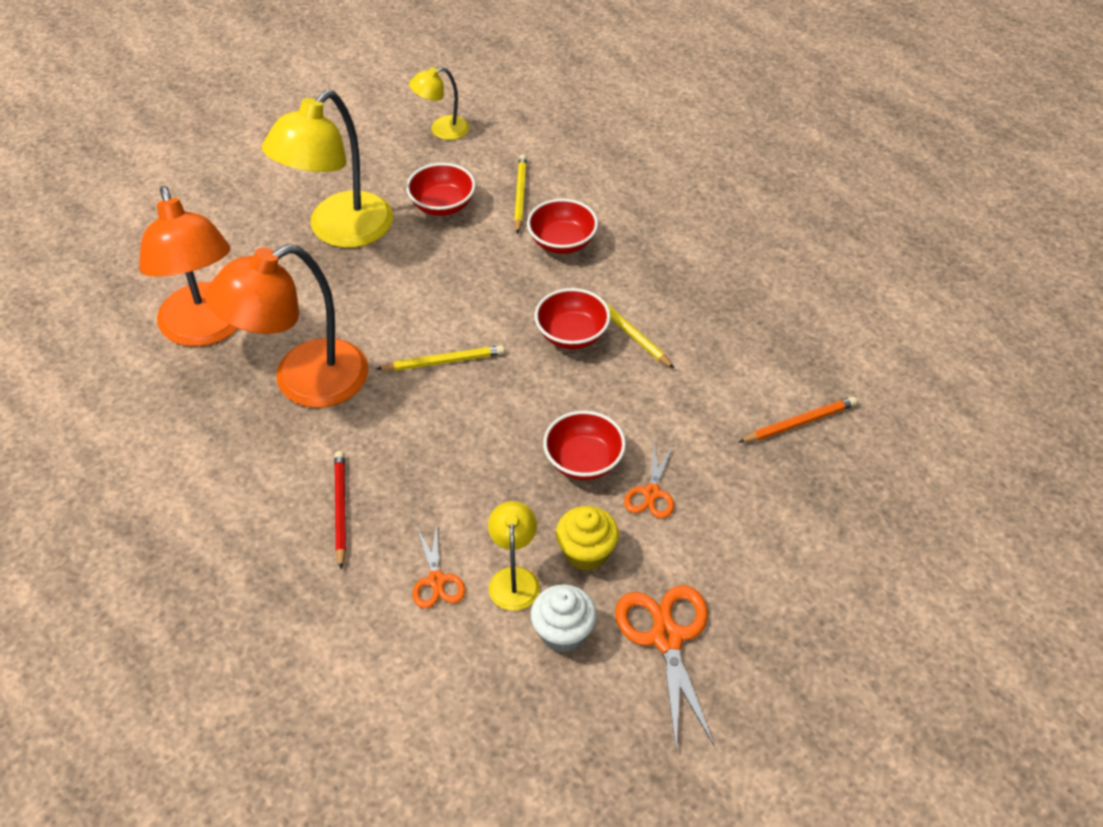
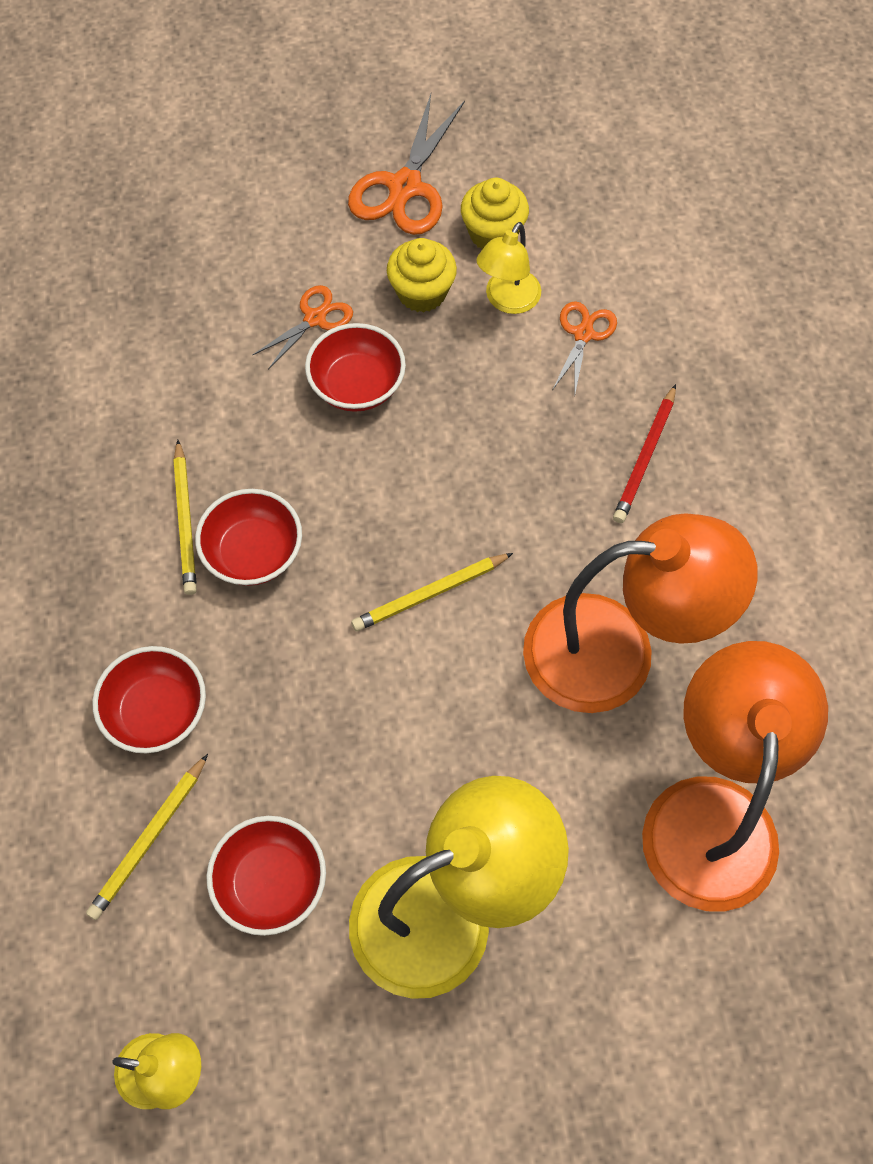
camera: 150 degrees left, 15 degrees up
yellow pencil [376,345,505,371] -> yellow pencil turned 45 degrees counterclockwise [351,553,513,631]
white cupcake [531,584,597,652] -> yellow cupcake [461,178,529,249]
orange pencil [739,397,857,442] -> none

